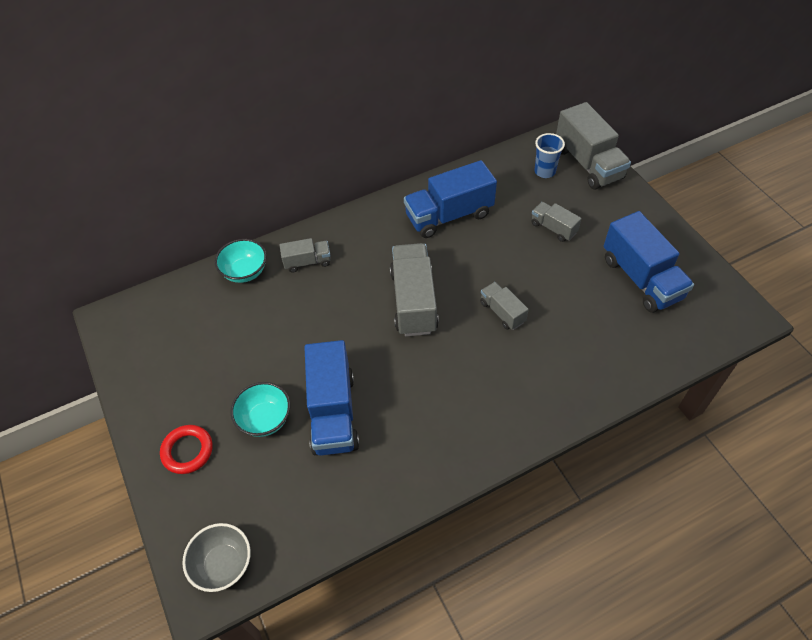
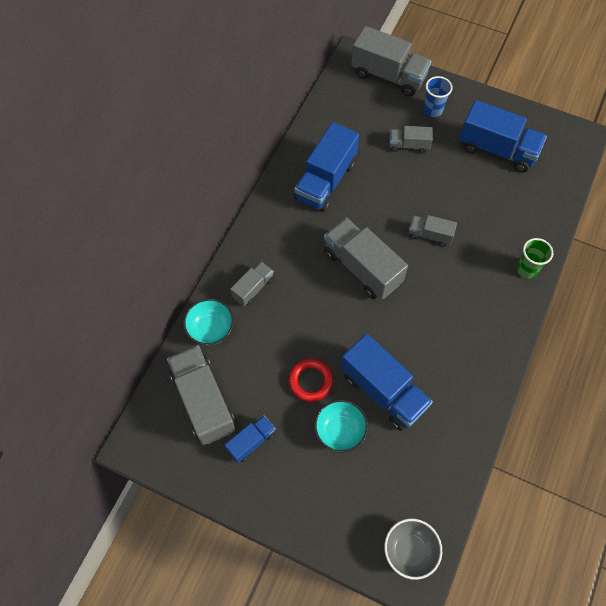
camera: 40 degrees left, 10 degrees up
red ring [160,425,213,474] -> red ring moved to [289,359,333,402]
blue cup [534,133,565,178] -> blue cup moved to [424,76,453,117]
none -> grey truck [167,345,236,445]
none -> blue truck [225,415,276,463]
none -> green cup [516,238,553,279]

